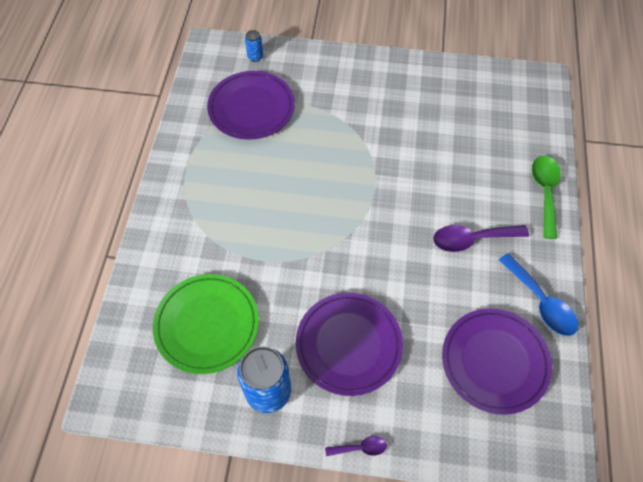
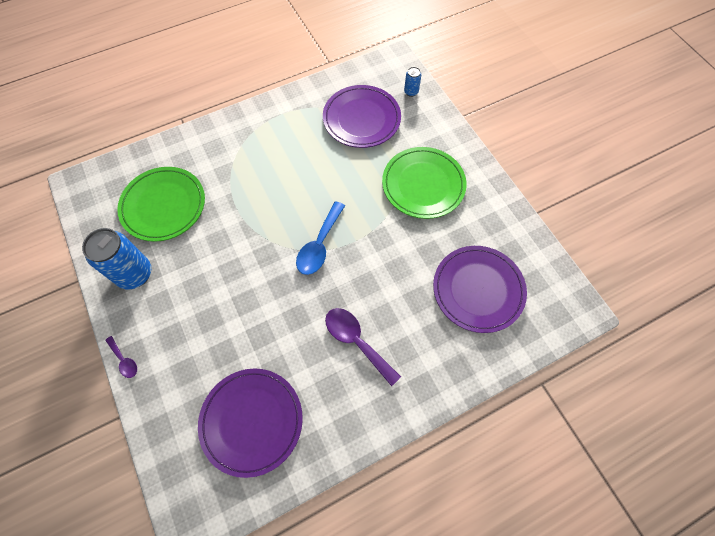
camera: 55 degrees right, 5 degrees up
purple plate [296,293,403,396] -> purple plate moved to [433,246,527,333]
blue spoon [499,253,578,336] -> blue spoon moved to [296,201,345,275]
green spoon [532,156,561,239] -> none
none -> green plate [382,147,467,219]

